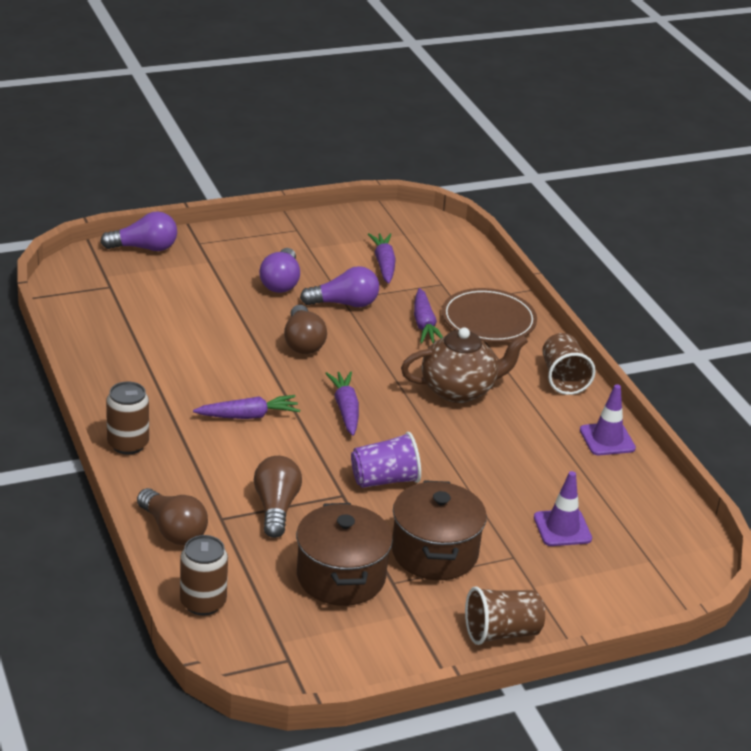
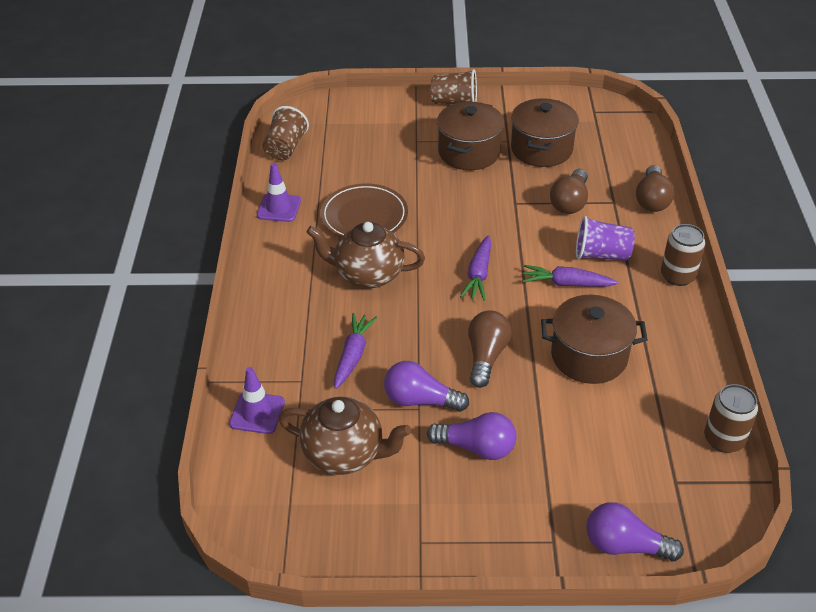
camera: 155 degrees left, 10 degrees up
brown light bulb [137,488,208,545] -> brown light bulb turned 150 degrees counterclockwise [636,165,674,212]
brown can [180,535,228,615] -> brown can moved to [704,384,758,453]
purple light bulb [259,248,300,293] -> purple light bulb turned 75 degrees clockwise [427,412,516,460]
purple cup [351,432,421,488] -> purple cup moved to [576,216,635,261]
purple carrot [368,233,396,284] -> brown teapot [278,397,412,475]
brown plate [442,288,537,342] -> brown plate moved to [320,183,408,238]
purple traffic cone [534,471,592,546] -> purple traffic cone moved to [229,367,285,434]
brown cup [542,333,596,395] -> brown cup moved to [263,106,309,160]
none -> brown pot [541,295,648,384]

